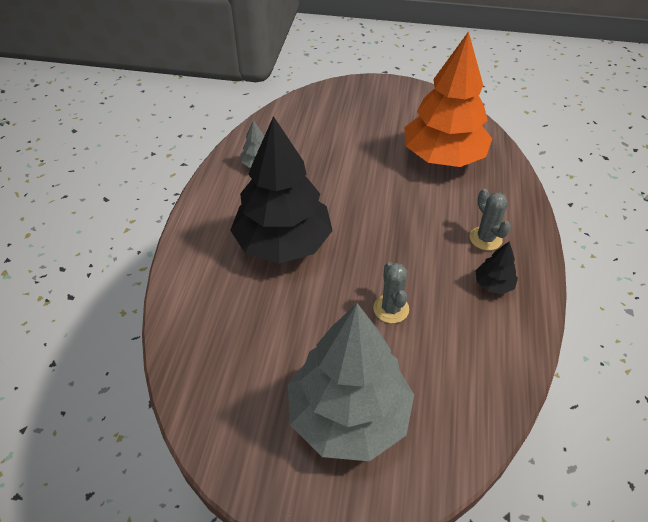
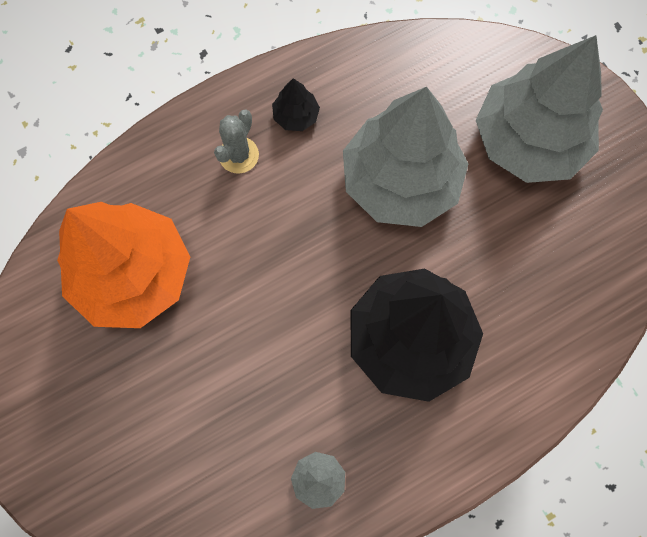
camera: 130 degrees left, 25 degrees up
grey cactus [373,262,409,323] -> grey tree [343,87,468,227]

